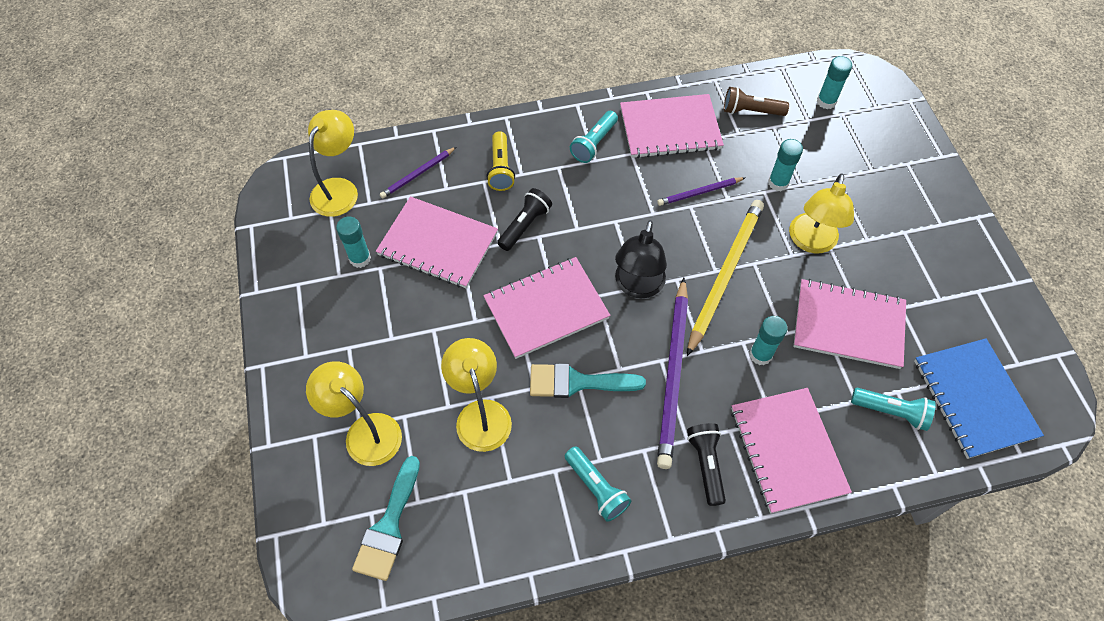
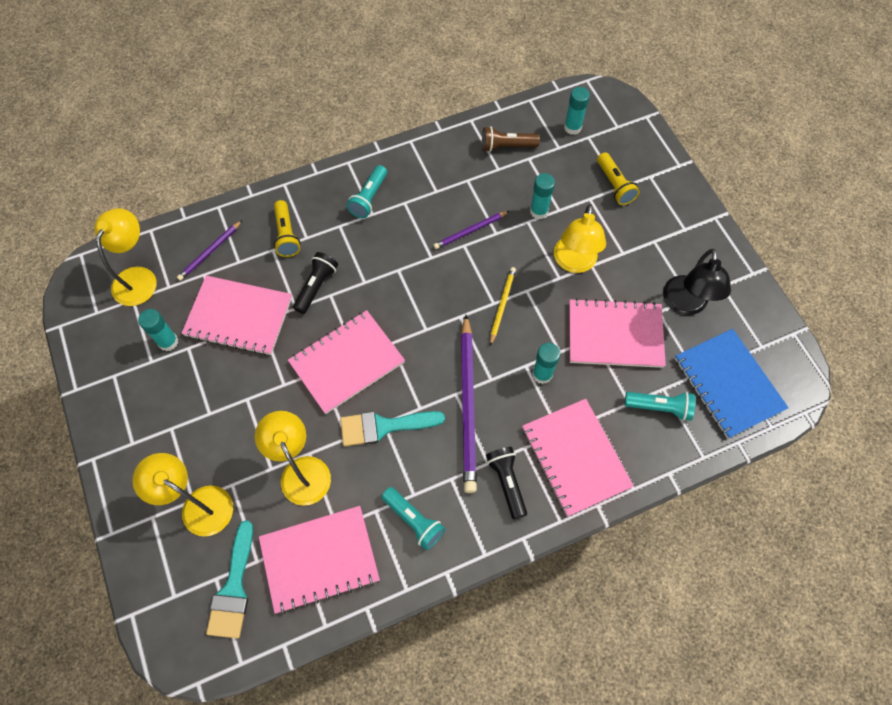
camera: 10 degrees left, 5 degrees up
black lamp [615,220,667,298] -> black lamp moved to [663,249,731,315]
pink notebook [620,94,724,158] -> pink notebook moved to [259,506,380,614]
yellow pencil [687,200,764,356] -> yellow pencil [490,267,516,346], size x0.51
none -> yellow flashlight [597,152,640,205]

